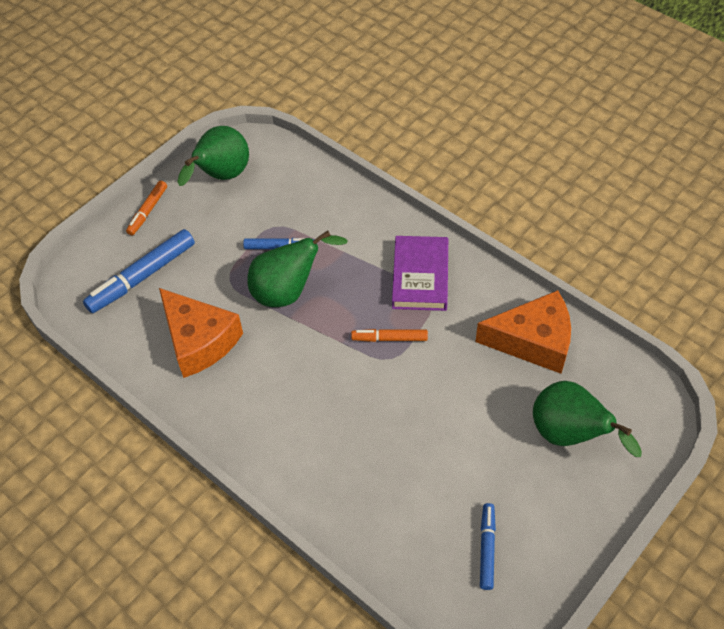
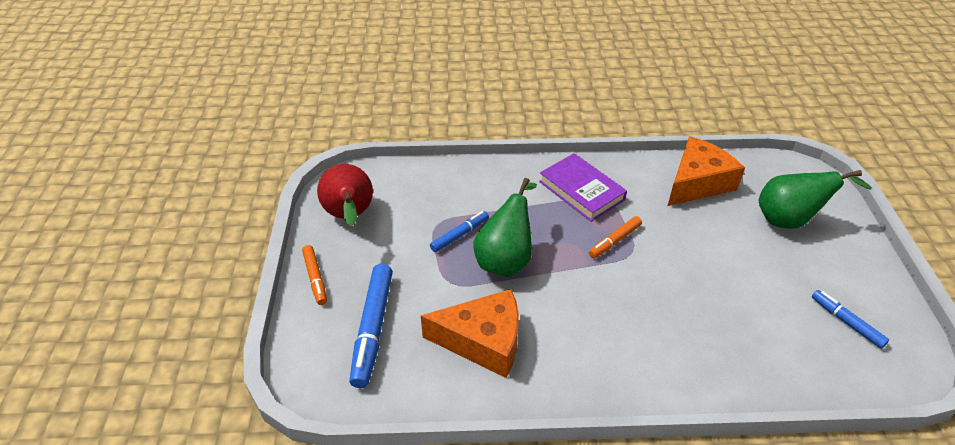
camera: 45 degrees left, 10 degrees down
green pear [177,126,249,186] -> red pear [317,164,373,227]

